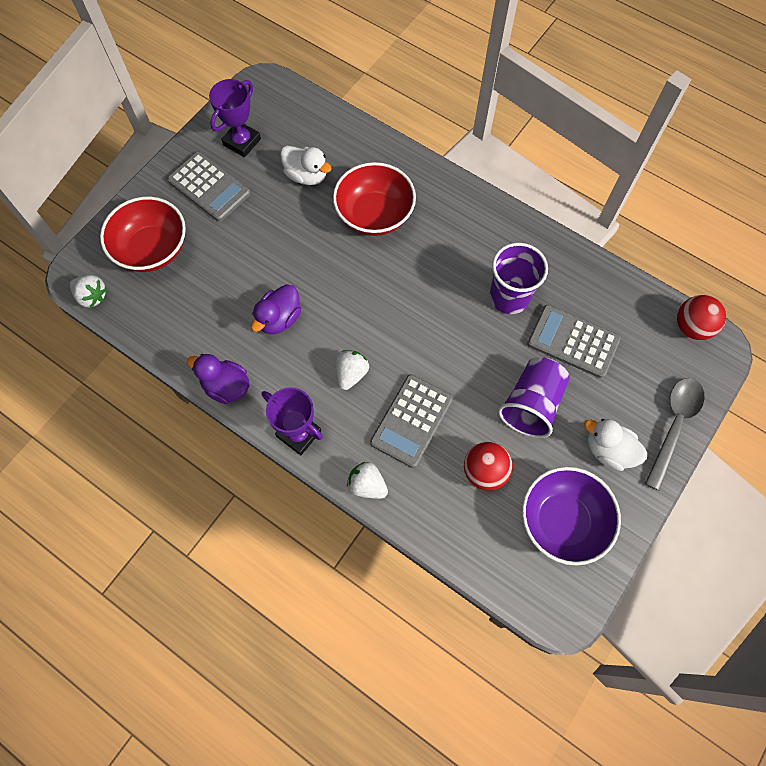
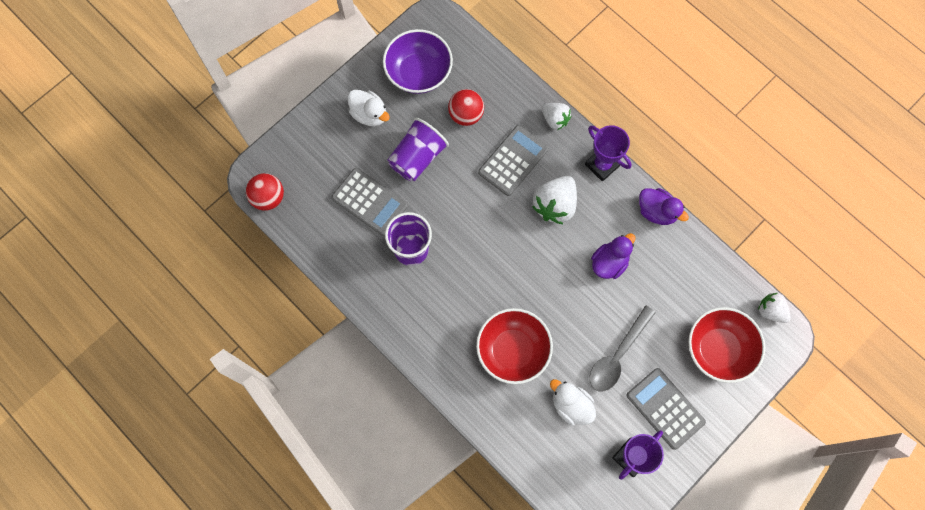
camera: 170 degrees left, 5 degrees up
white strawberry [336,350,369,390] -> white strawberry [532,176,577,224], size x1.60
grey spoon [645,378,705,491] -> grey spoon moved to [589,305,656,391]

